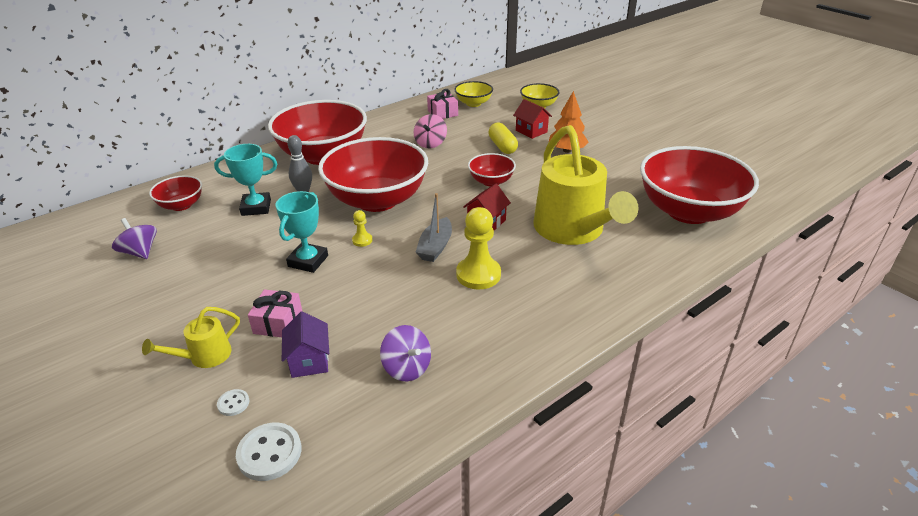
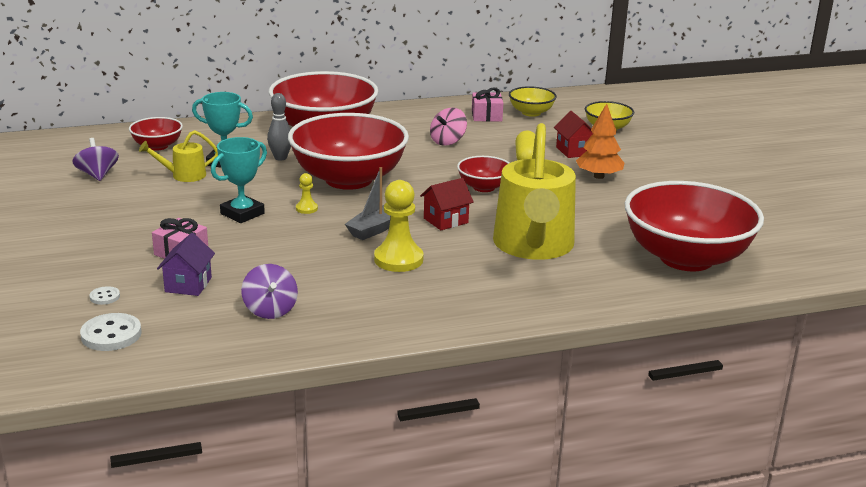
camera: 20 degrees right, 10 degrees down
yellow watering can [142,307,240,368] -> yellow watering can moved to [139,130,218,182]

